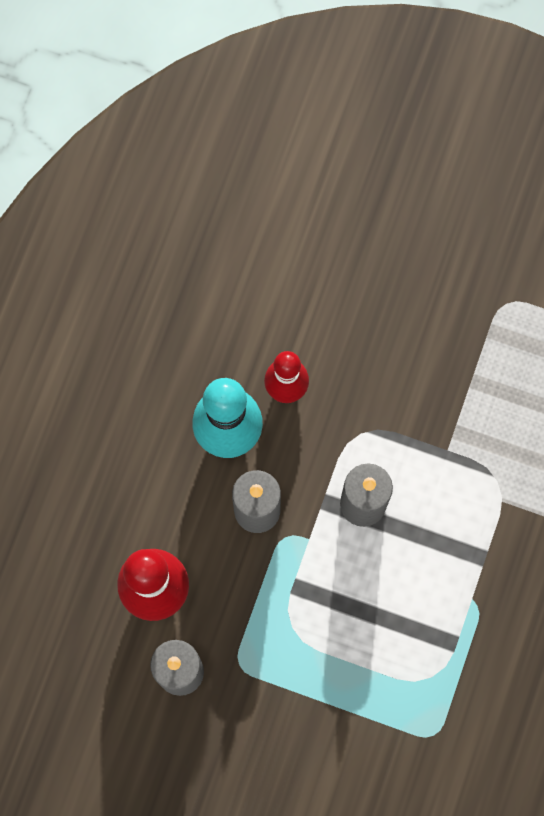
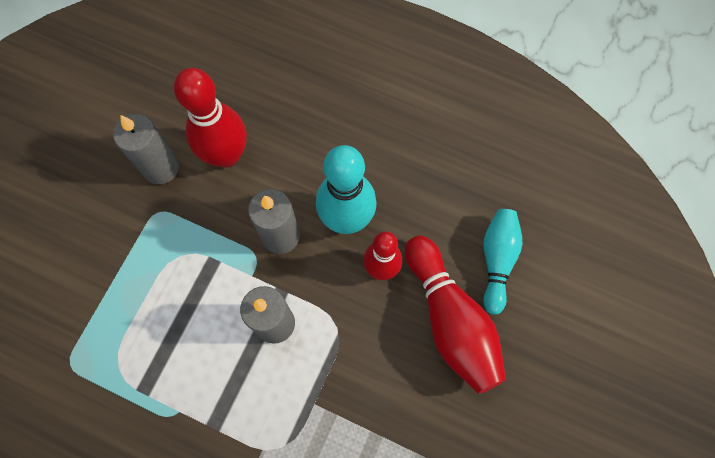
camera: 95 degrees right, 5 degrees down
none -> red bowling pin [405,235,506,394]
none -> turquoise bowling pin [483,209,522,315]

